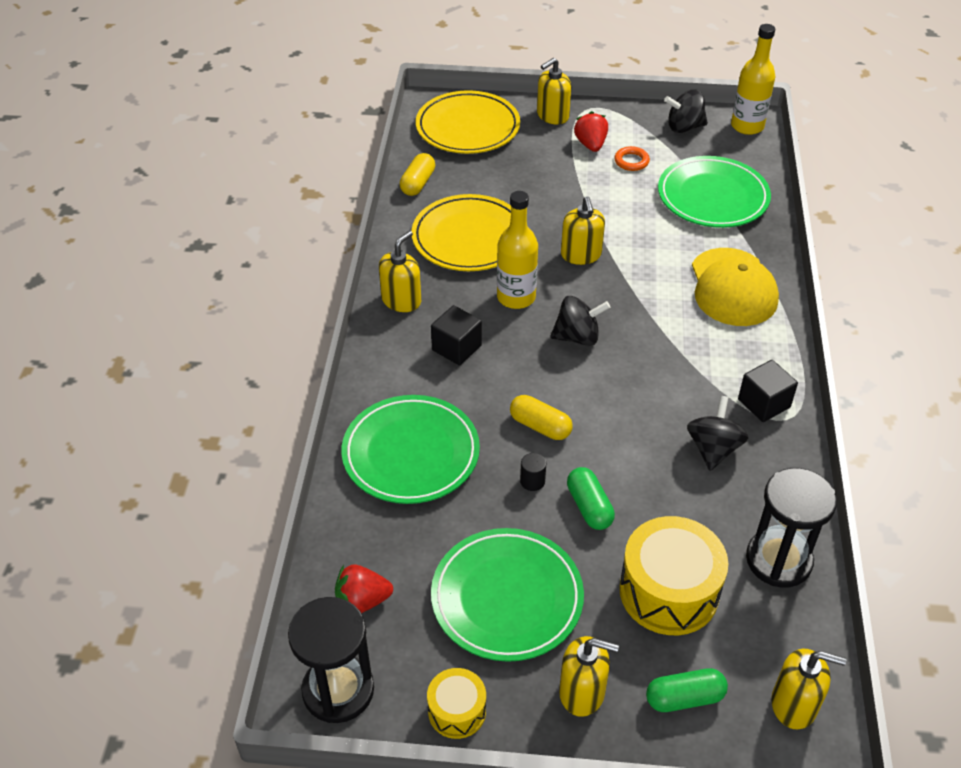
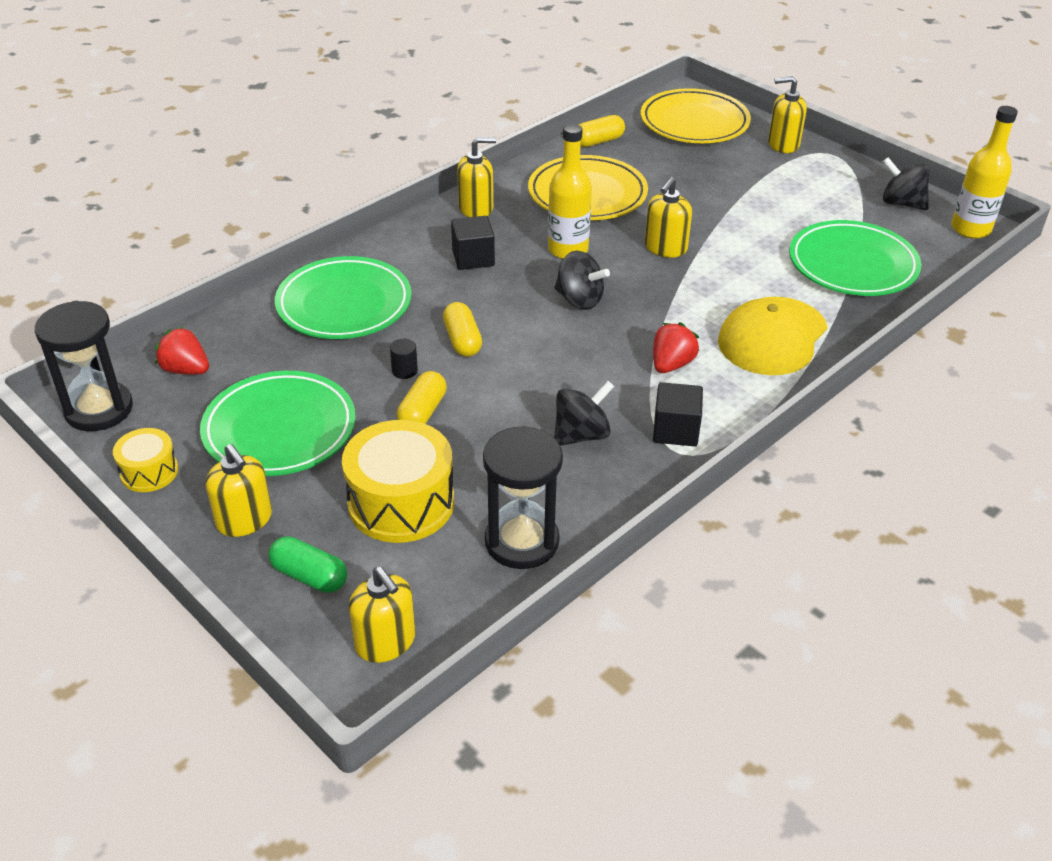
camera: 40 degrees right, 5 degrees down
green capsule [567,467,615,530] -> yellow capsule [397,371,447,424]
red strawberry [574,111,608,152] -> red strawberry moved to [653,322,699,373]
orange ring [614,146,650,171] -> none

